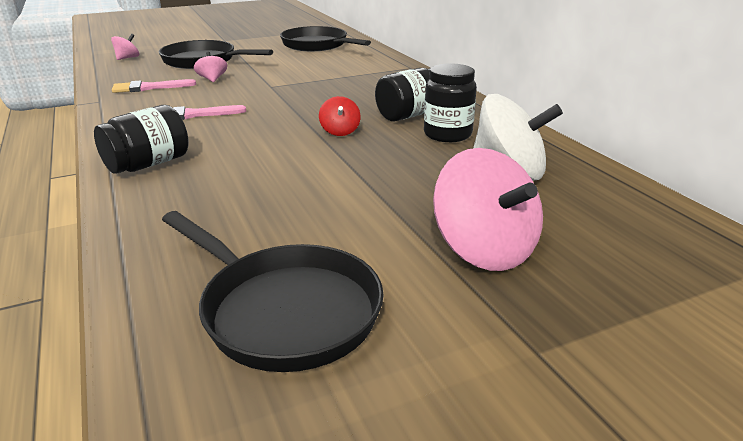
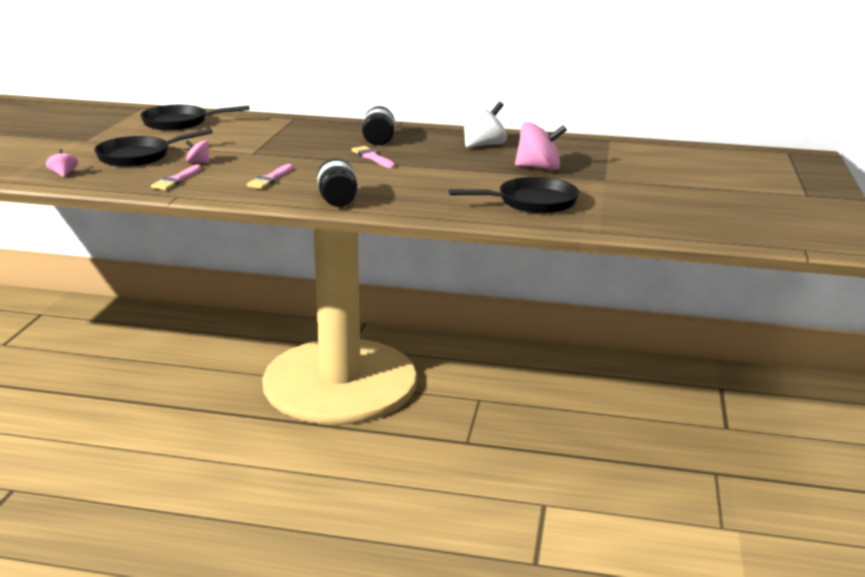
camera: 55 degrees left, 5 degrees down
red spinning top [319,96,361,136] -> pink brush [352,146,395,168]
black jar [424,63,477,142] -> none

